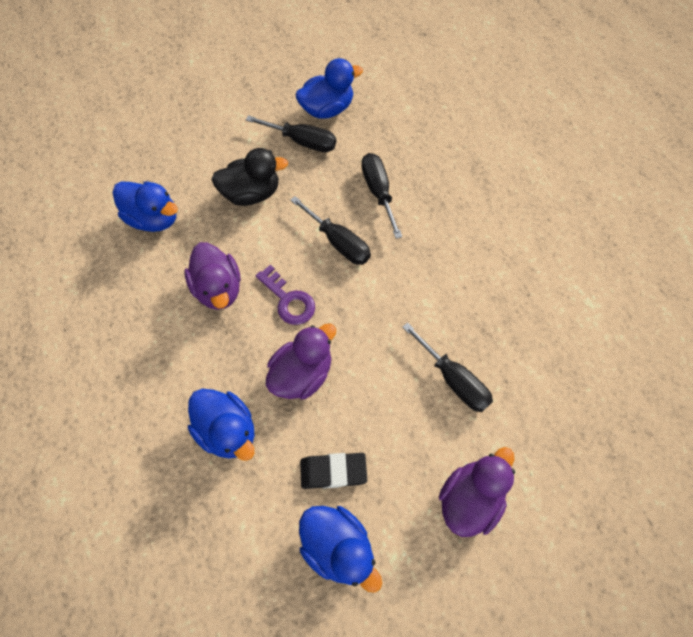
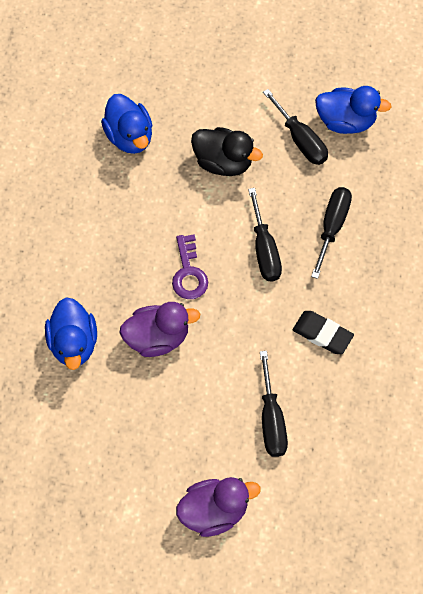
camera: 35 degrees right, 0 degrees up
purple duck [184,242,241,310] -> none
blue duck [299,506,382,593] -> none
black eraser [300,453,367,489] -> black eraser moved to [293,311,354,354]

